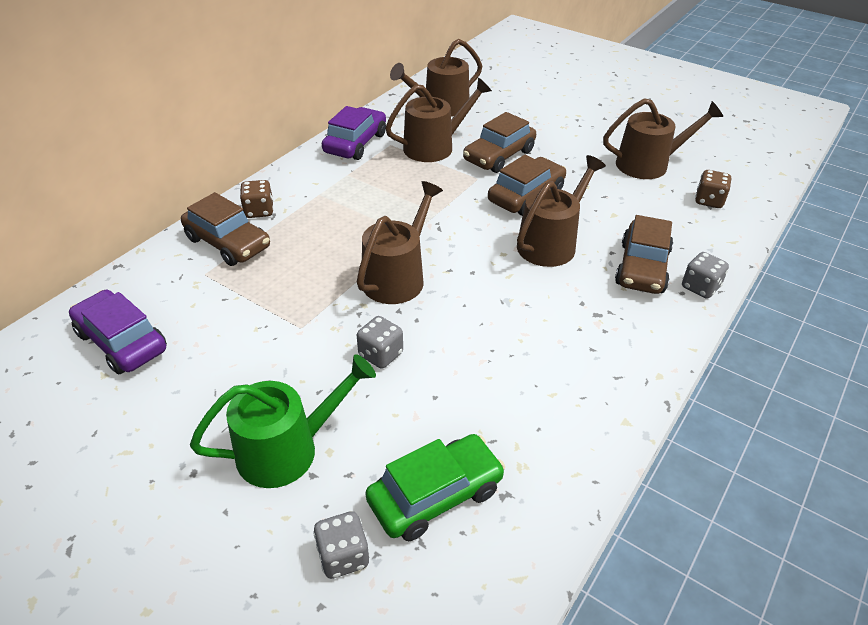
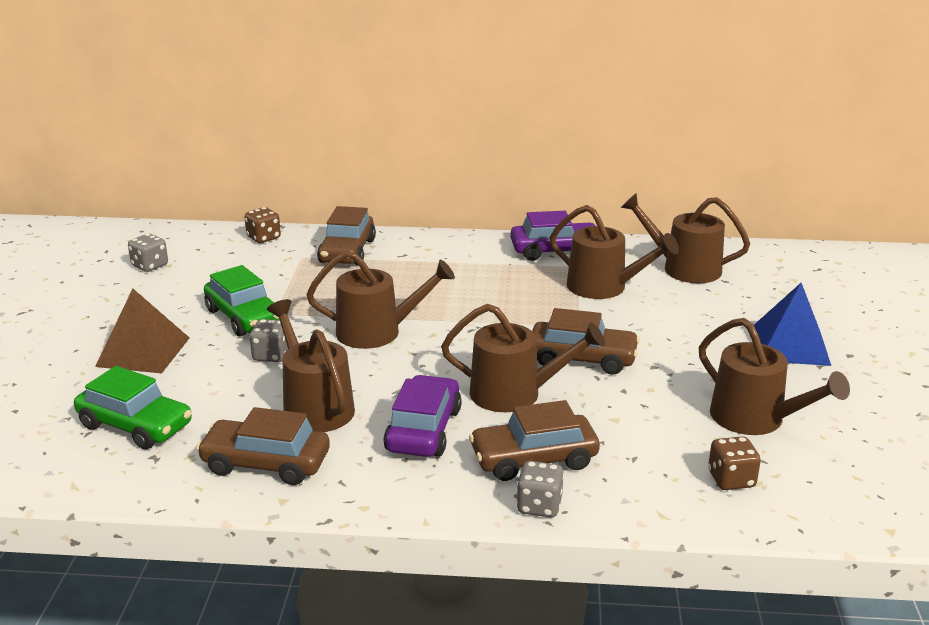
camera: 60 degrees right, 15 degrees down
purple car [69,290,167,374] -> purple car moved to [383,375,462,457]
green watering can [190,354,376,488] -> brown pyramid [95,289,189,373]
brown dice [240,180,274,218] -> brown dice moved to [245,207,281,243]
grey dice [313,511,370,579] -> grey dice moved to [128,234,168,272]
brown car [463,112,536,173] -> brown car moved to [196,407,330,485]
none -> green car [204,265,280,337]
none -> brown watering can [267,299,355,432]
none -> blue pyramid [754,283,831,366]

